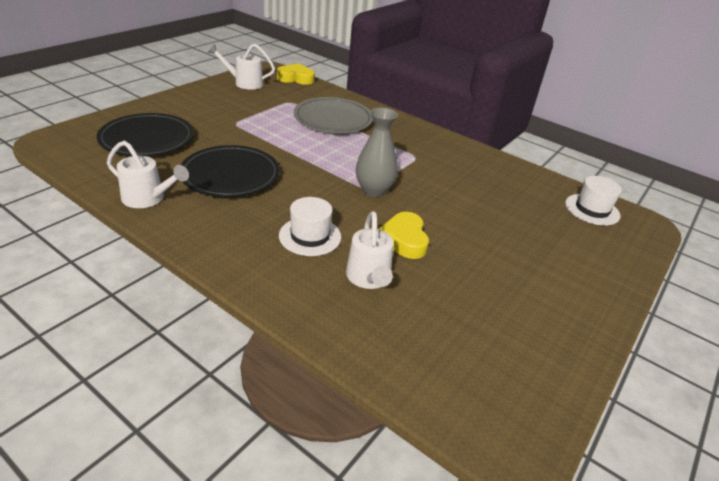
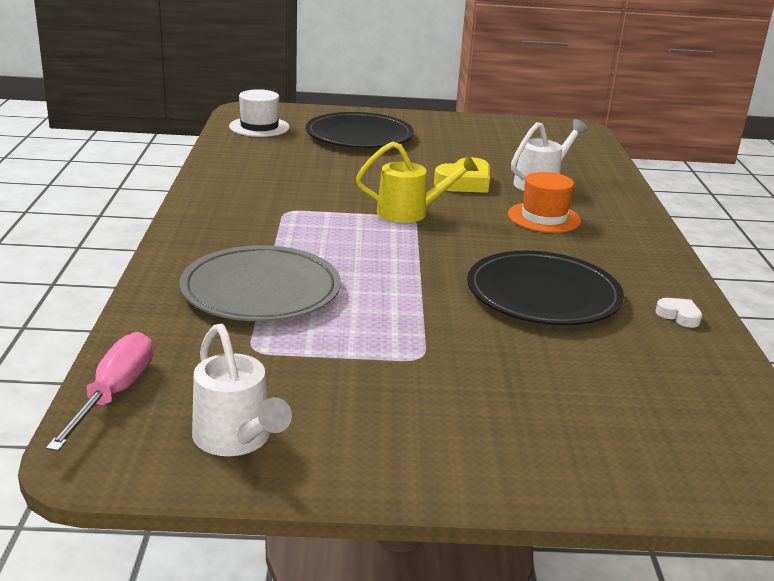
camera: 125 degrees left, 10 degrees down
black plate [97,113,194,156] -> black plate moved to [306,112,414,148]
white watering can [107,141,189,208] -> white heart [656,298,702,328]
yellow heart [277,63,315,85] -> pink screwdriver [46,332,153,451]
white hat [279,197,341,256] -> orange hat [508,172,581,233]
grey vase [356,107,398,197] -> yellow watering can [356,141,479,223]

